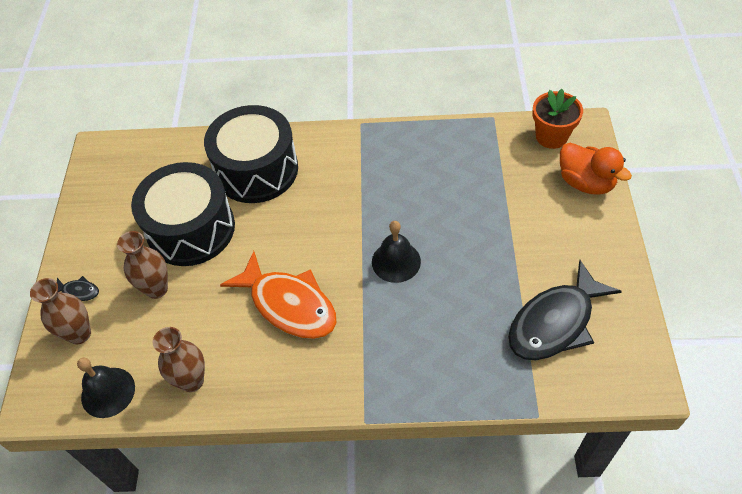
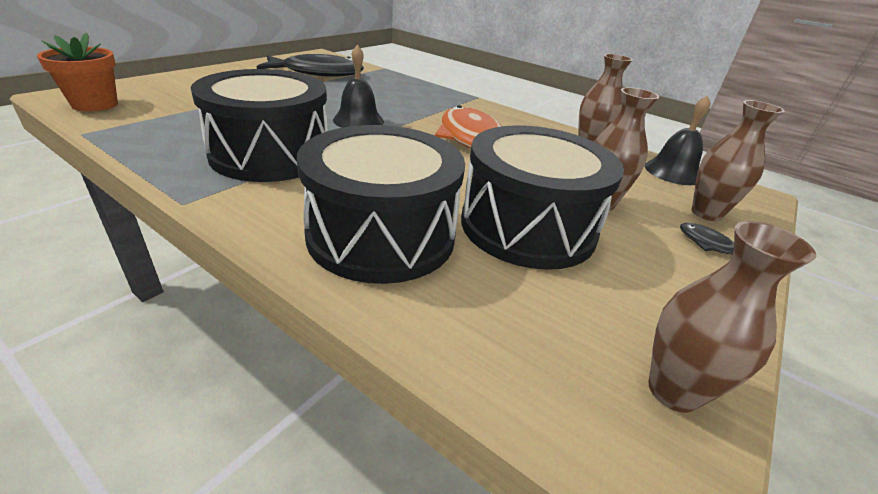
camera: 150 degrees left, 20 degrees down
orange duck [560,143,632,195] -> none
none -> black drum [191,69,328,182]
none -> brown vase [649,221,816,413]

